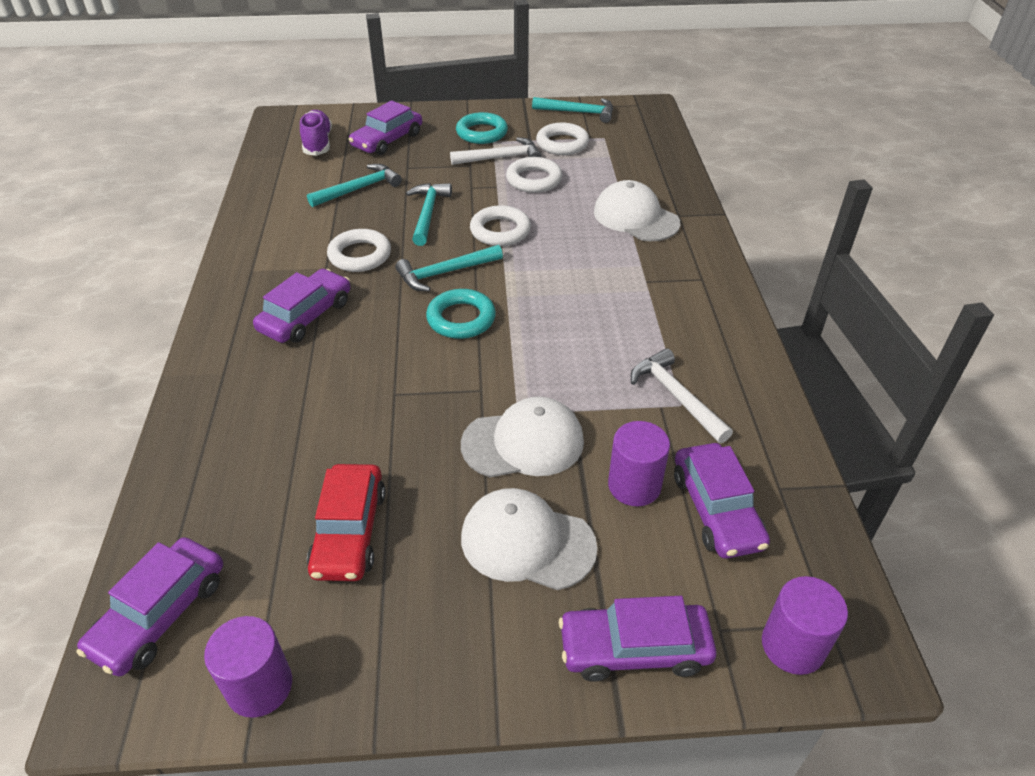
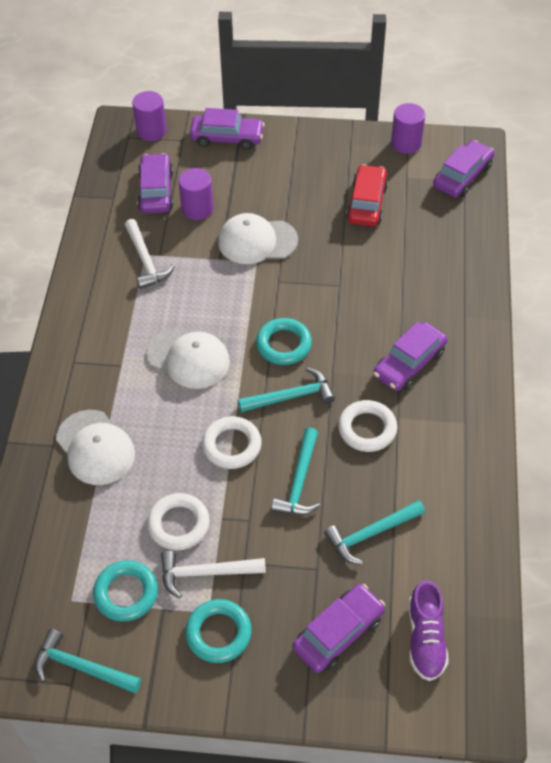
camera: 170 degrees left, 10 degrees up
white cap [461,488,597,590] -> white cap moved to [147,327,230,389]
white ring [536,123,589,155] -> turquoise ring [93,560,158,622]

